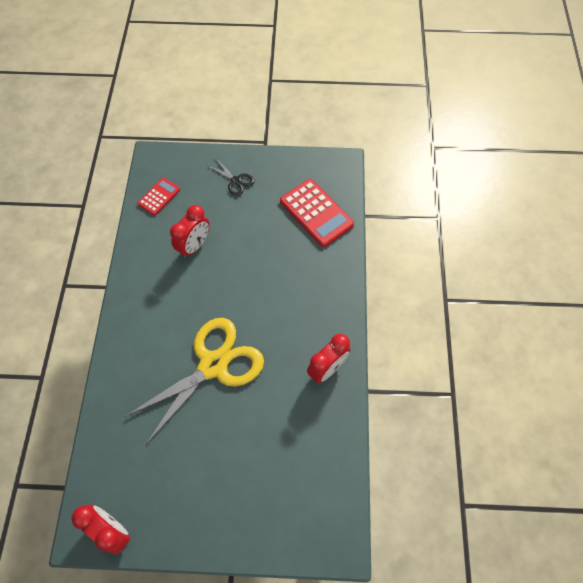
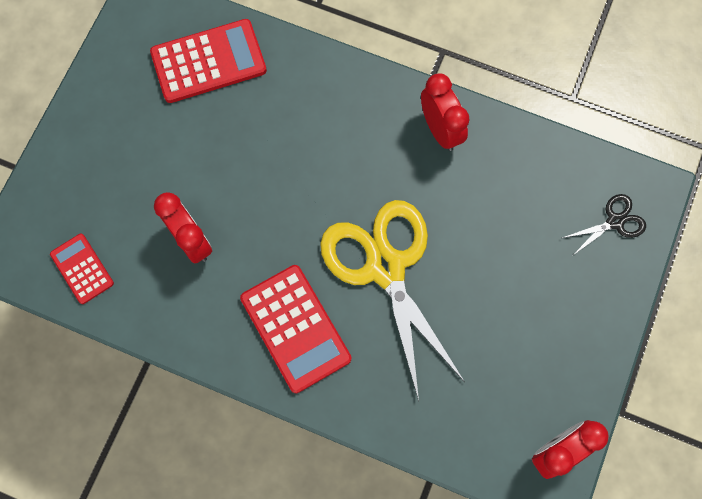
camera: 70 degrees left, 10 degrees up
black scissors [207,158,255,196] -> black scissors moved to [562,194,646,256]
none -> red calculator [240,265,351,393]

